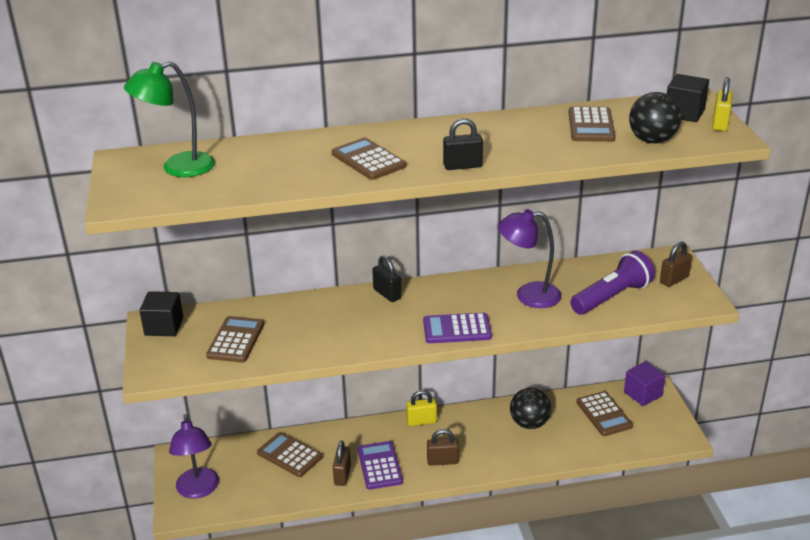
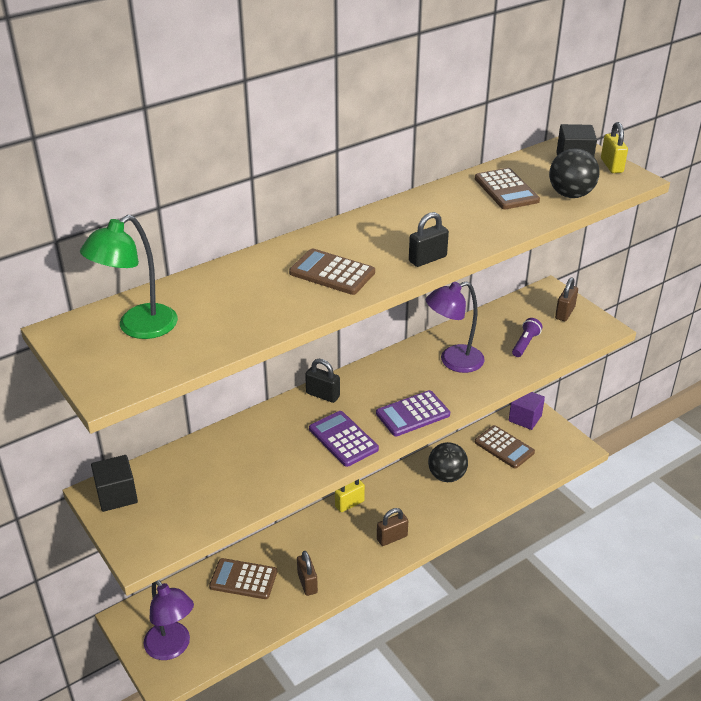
camera: 25 degrees left, 5 degrees up
brown calculator [206,316,264,363] -> none
purple calculator [358,441,403,490] -> purple calculator moved to [309,411,379,467]
purple flashlight [570,251,655,315] -> purple flashlight [512,318,542,357], size x0.54

